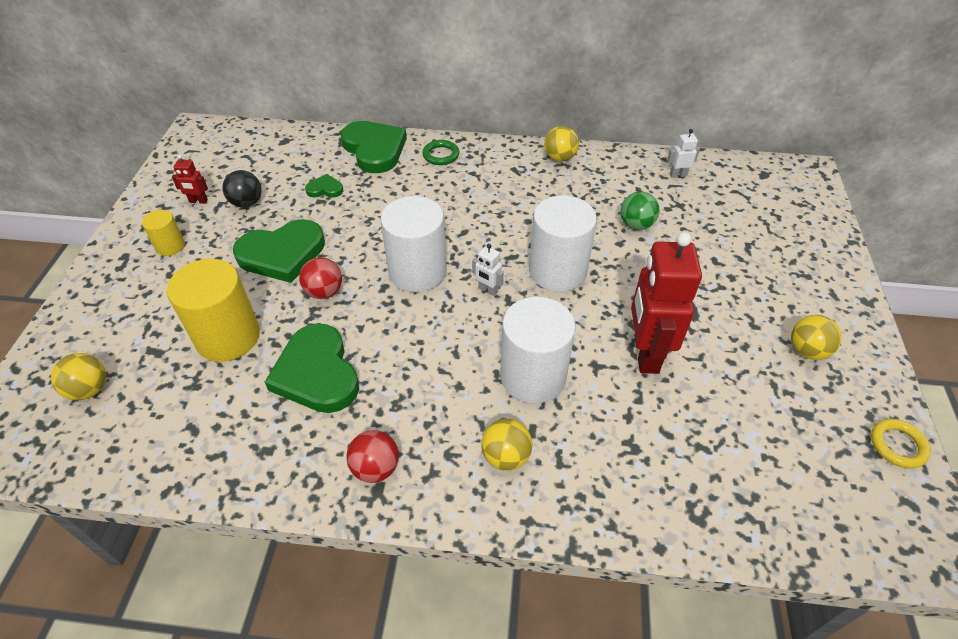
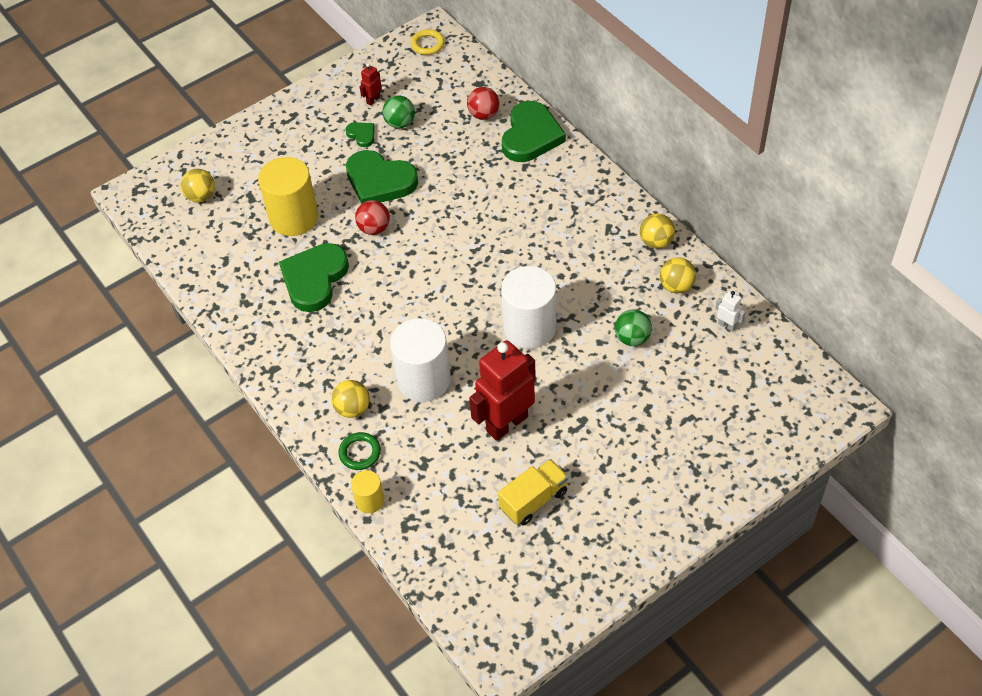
camera: 50 degrees right, 5 degrees up
yellow cylinder [142,210,185,256] -> yellow cylinder moved to [351,470,384,513]
red robot [172,155,208,204] -> red robot turned 75 degrees clockwise [360,63,382,106]
black ball [223,170,262,208] -> green ball [382,95,415,128]
green heart [305,174,343,198] -> green heart moved to [346,122,375,147]
red ball [346,430,399,483] -> red ball moved to [467,87,500,120]
white cylinder [381,196,447,292] -> none
green ring [422,140,459,165] -> green ring moved to [338,432,381,470]
white robot [472,244,504,296] -> none
yellow ball [791,315,842,360] -> yellow ball moved to [660,257,696,293]
yellow ring [871,419,931,468] -> yellow ring moved to [411,29,445,55]
none -> yellow truck [498,459,568,526]

